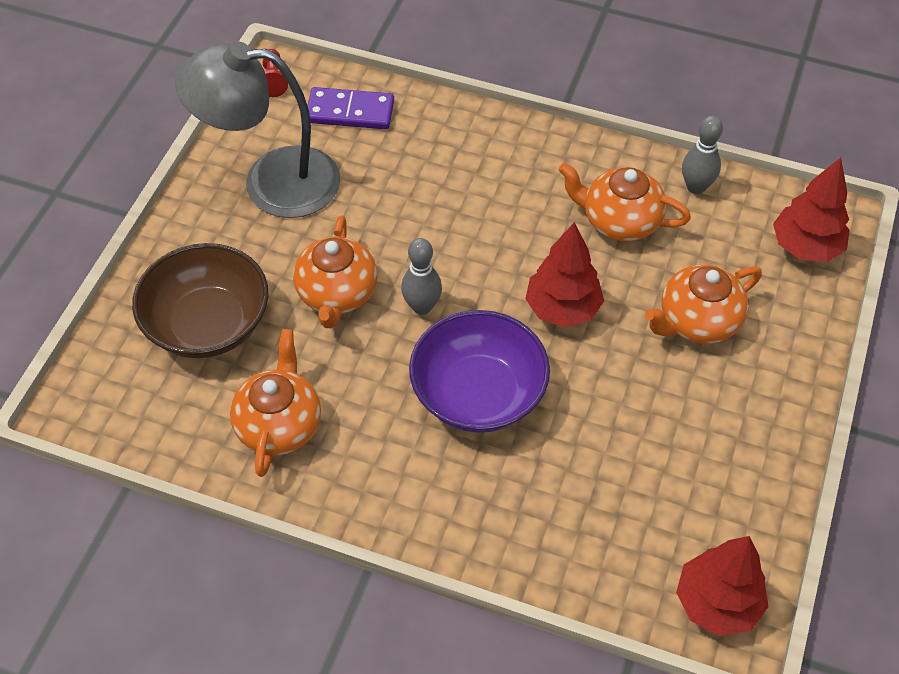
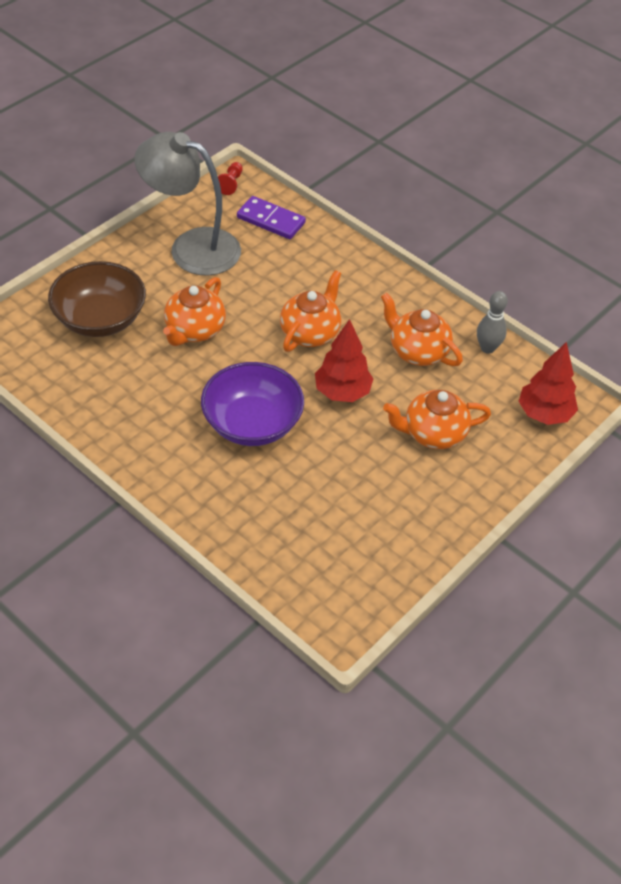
camera: 20 degrees right, 5 degrees down
orange teapot [230,329,321,477] -> orange teapot moved to [280,270,341,352]
grey bowling pin [401,238,442,315] -> none
red tree [676,536,769,636] -> none

